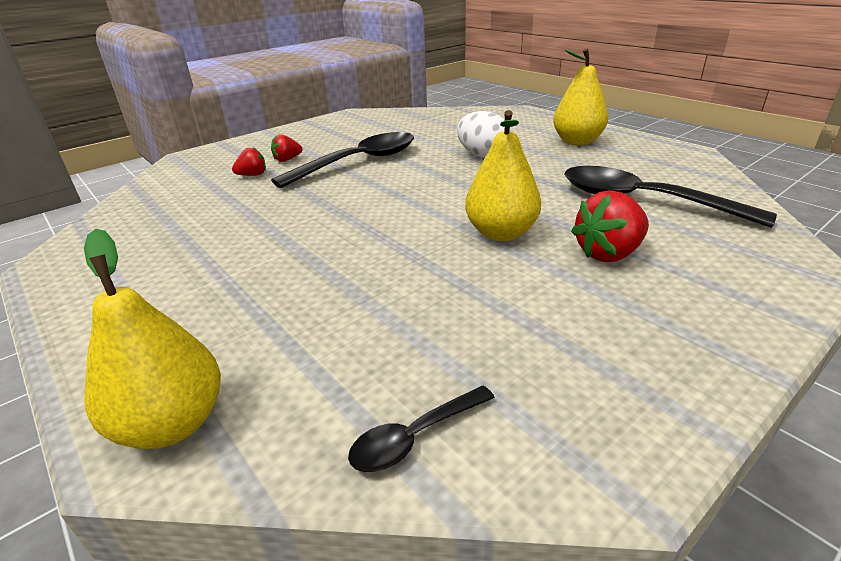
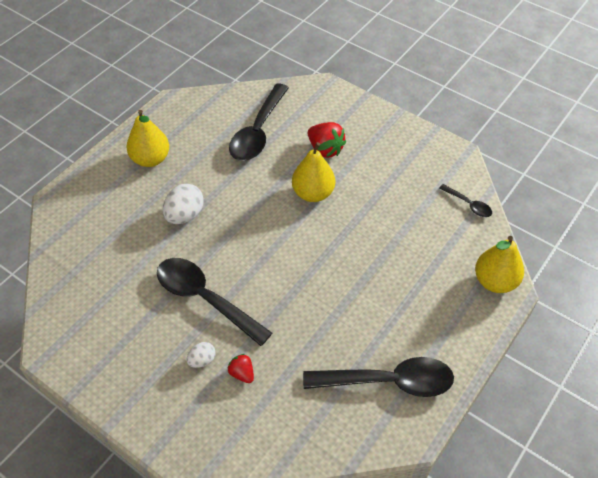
camera: 105 degrees left, 20 degrees up
red strawberry [271,134,302,162] -> white egg [186,342,216,368]
none -> black spoon [303,357,454,397]

